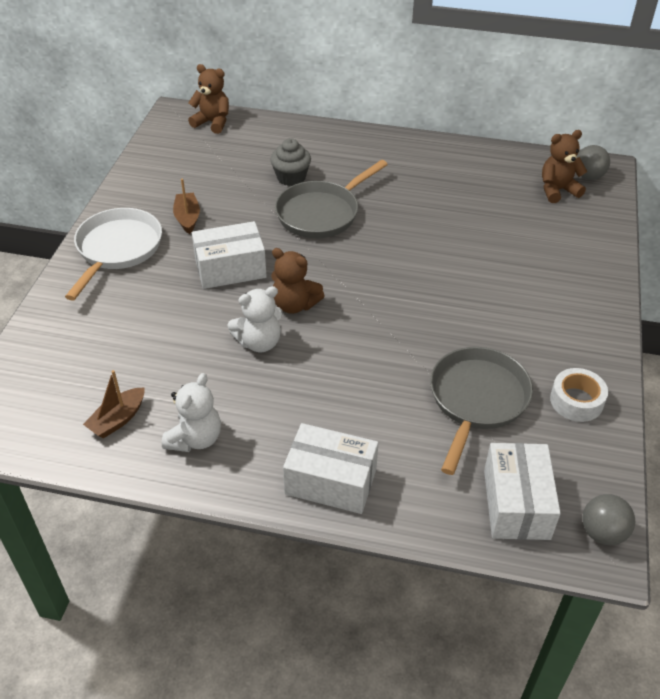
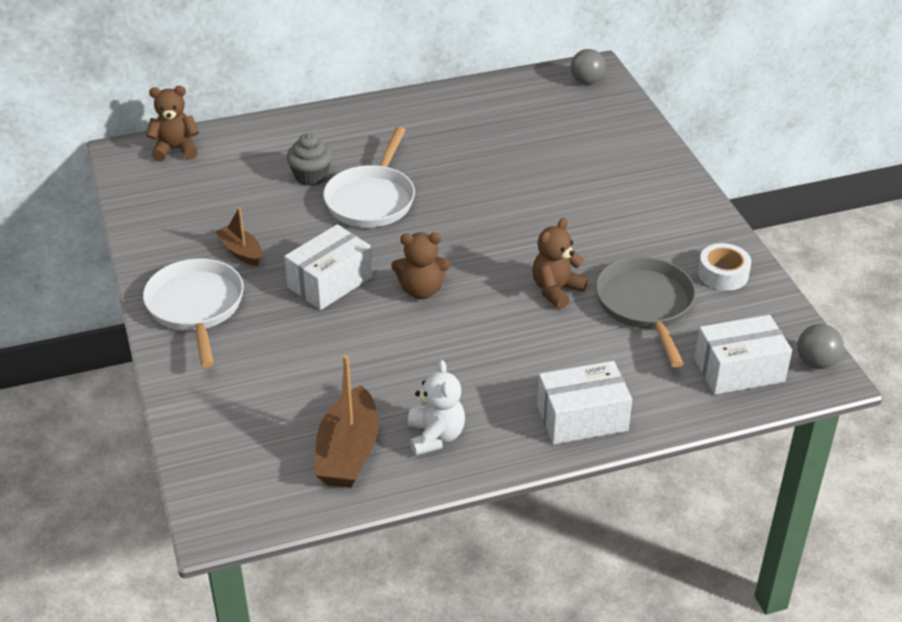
camera: 30 degrees left, 5 degrees down
brown boat [83,370,145,439] -> brown boat [315,355,379,488], size x1.68
white teddy bear [227,286,283,352] -> none
grey pan [275,160,388,238] -> white pan [323,127,415,228]
white box [484,443,561,540] -> white box turned 75 degrees counterclockwise [694,315,792,395]
brown teddy bear [542,130,588,203] -> brown teddy bear moved to [532,218,588,309]

